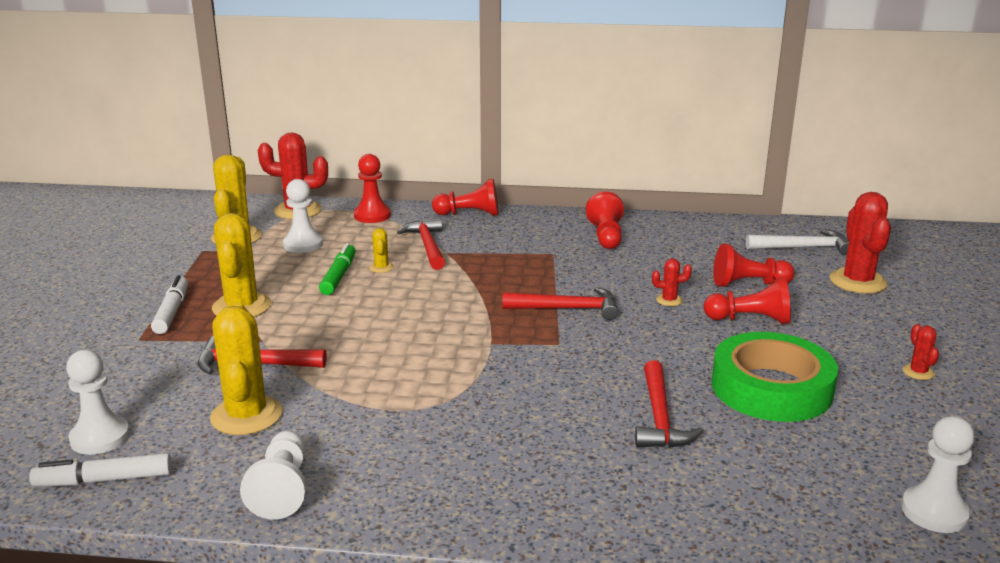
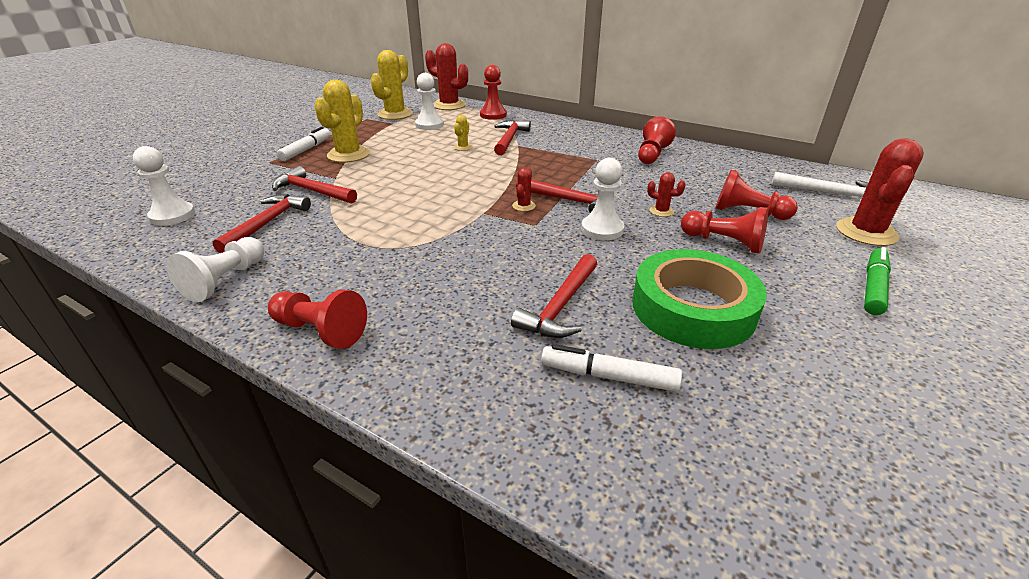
camera: 25 degrees right, 10 degrees up
white marker [29,453,172,487] -> white marker moved to [541,344,682,392]
yellow cactus [210,303,283,435] -> red hammer [213,194,311,253]
green marker [319,243,356,295] -> green marker moved to [864,247,891,315]
red pawn [432,179,499,216] -> red pawn moved to [268,289,367,349]
white pawn [901,416,975,533] -> white pawn moved to [581,158,624,240]
red cactus [902,324,939,380] -> red cactus moved to [512,167,536,211]

